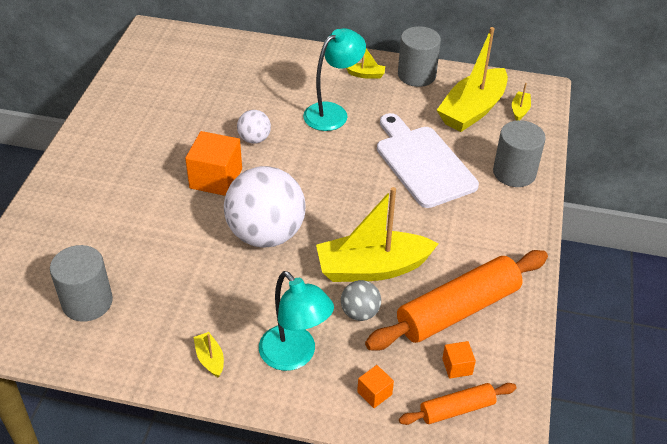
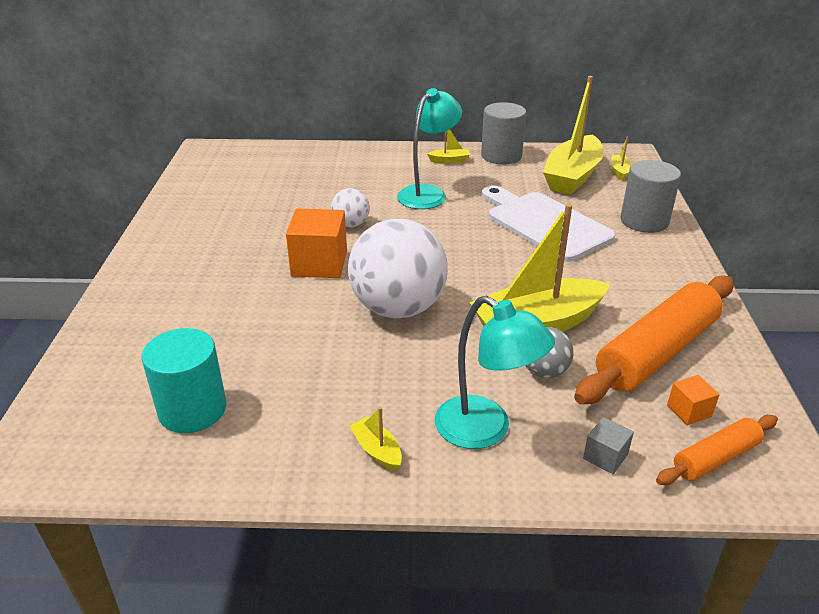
camera: 10 degrees left, 10 degrees down
grey cylinder [50,245,113,322] -> turquoise cylinder [142,328,226,433]
orange cube [357,365,394,408] -> grey cube [583,417,634,474]

